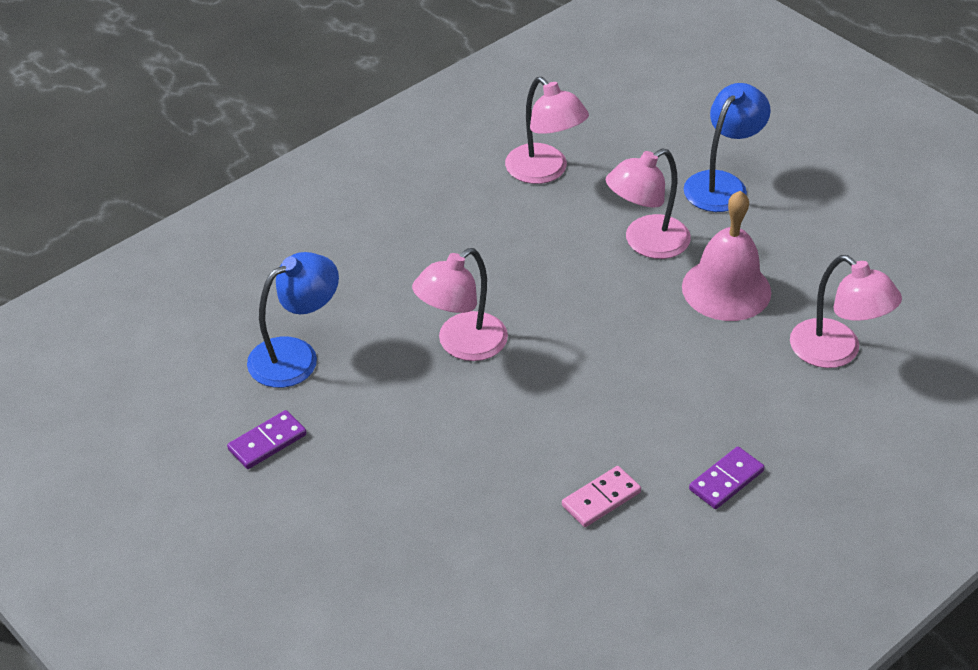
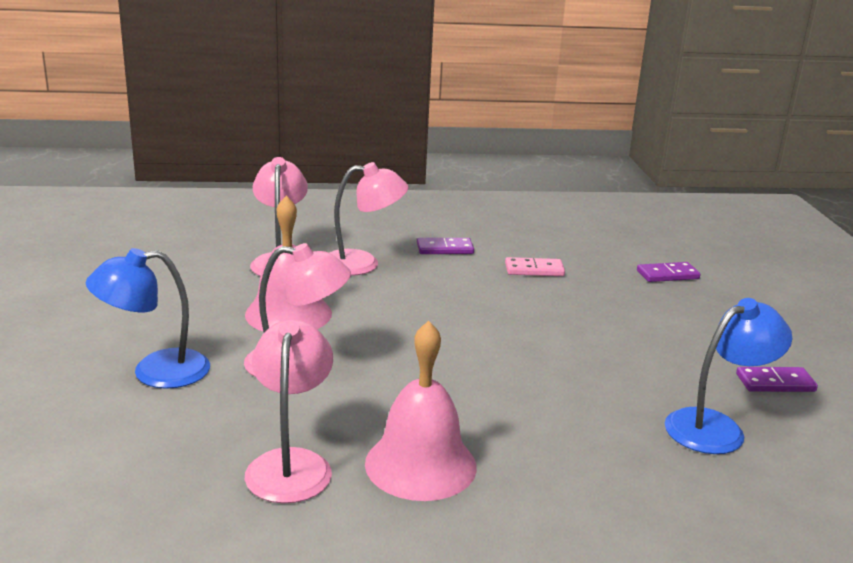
camera: 145 degrees left, 20 degrees down
blue lamp [247,252,339,388] -> blue lamp turned 150 degrees clockwise [665,298,792,454]
pink lamp [412,248,508,361] -> pink lamp moved to [330,162,408,276]
none -> pink bell [365,321,477,501]
none -> purple domino [637,262,701,282]

